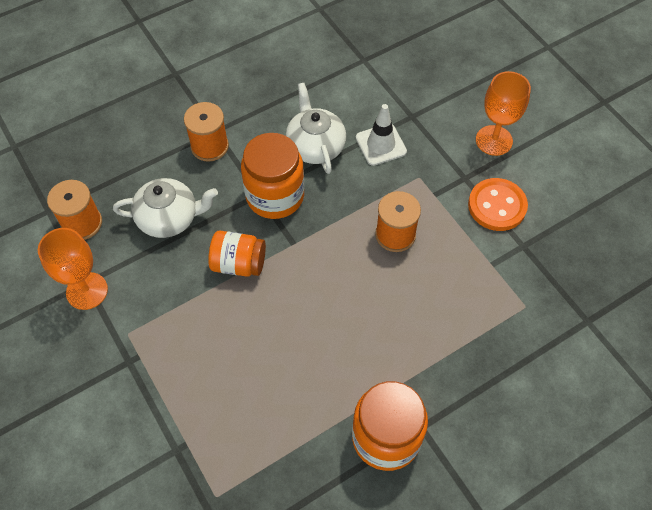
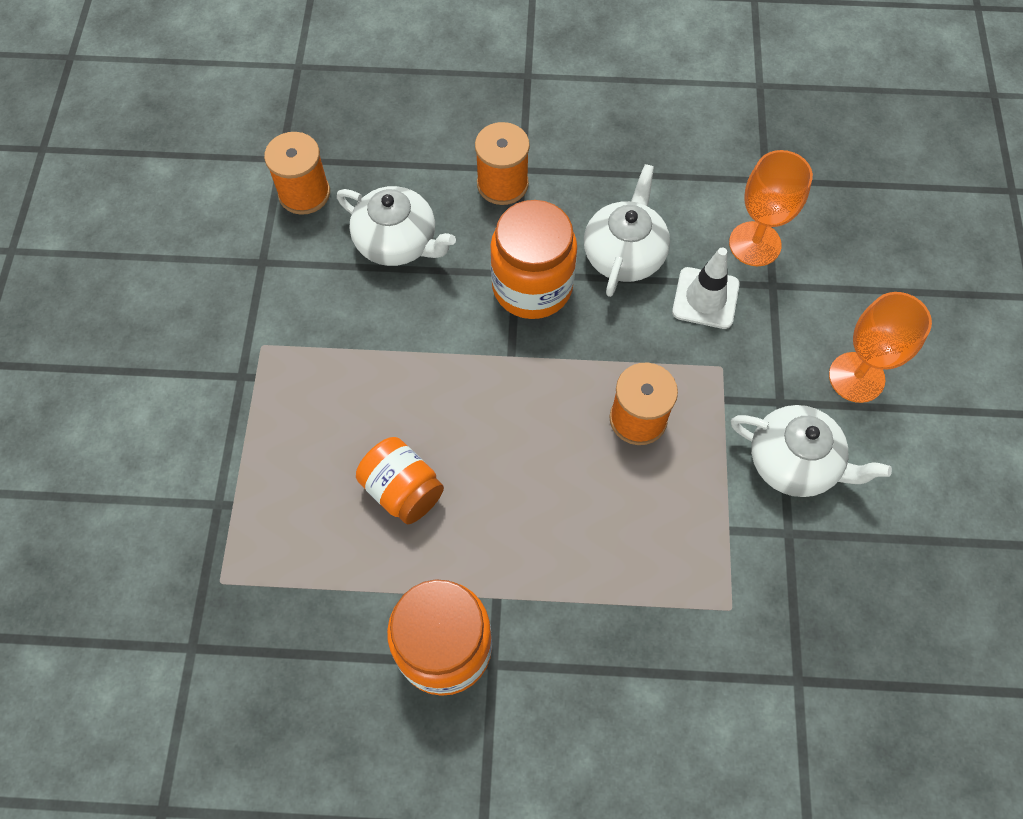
camera: 35 degrees right, 5 degrees up
orange goblet [38,228,108,310] -> orange goblet moved to [729,150,813,266]
orange jar [208,231,266,277] -> orange jar moved to [356,437,444,524]
orange button [468,178,528,231] -> white teapot [731,405,892,497]

